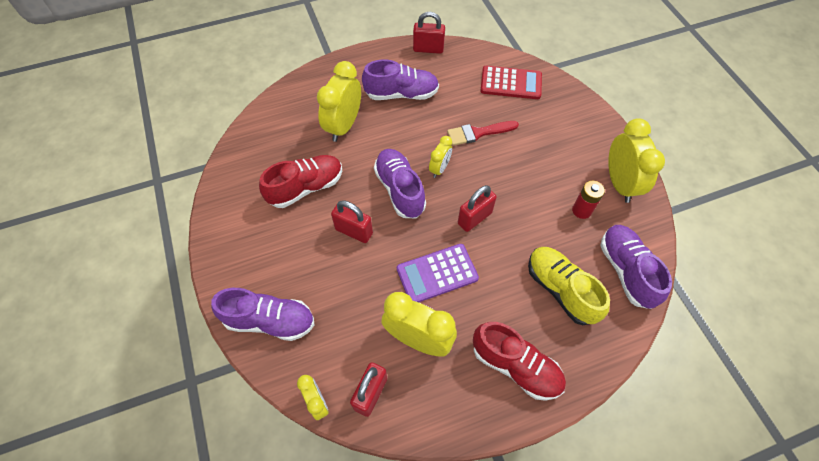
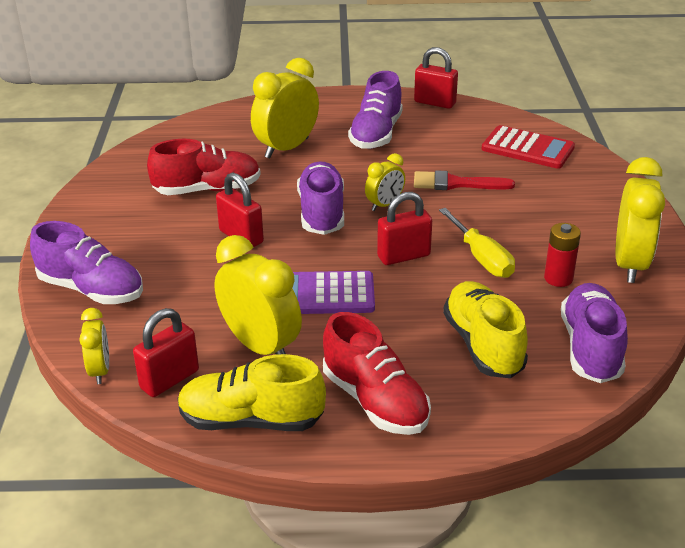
camera: 20 degrees right, 25 degrees down
purple shoe [362,60,439,100] -> purple shoe turned 90 degrees clockwise [348,71,403,149]
none -> yellow shoe [177,354,326,431]
none -> yellow screwdriver [439,208,515,278]

